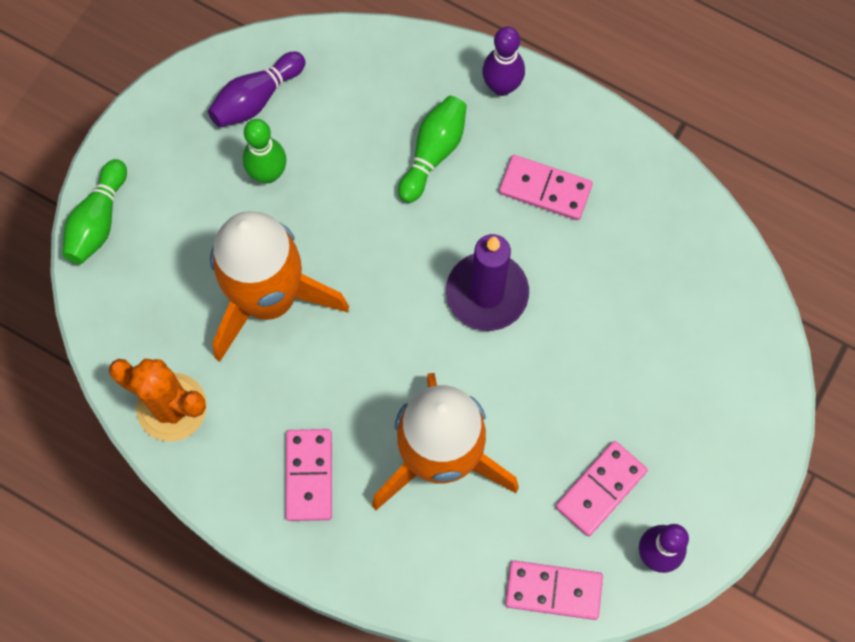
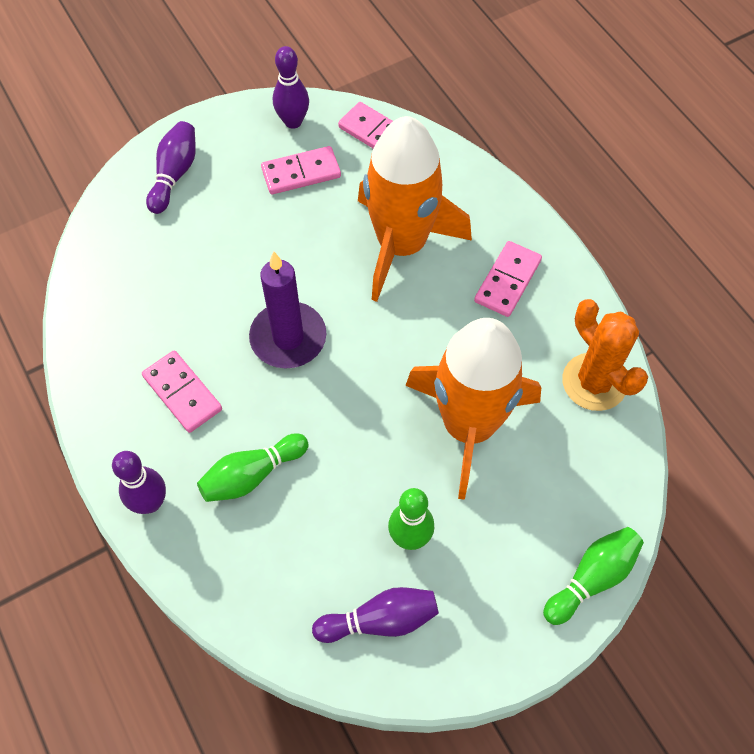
camera: 150 degrees left, 10 degrees down
none -> purple bowling pin [146,121,196,214]

